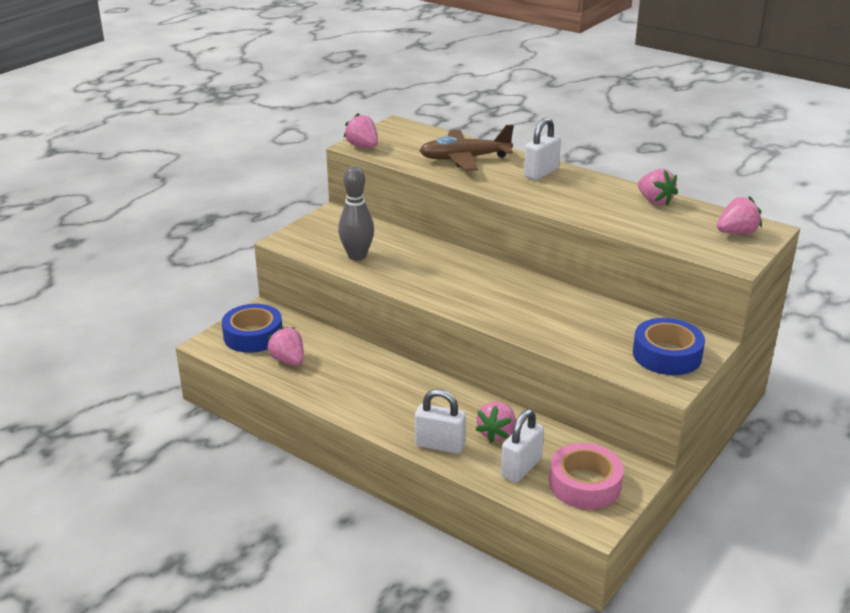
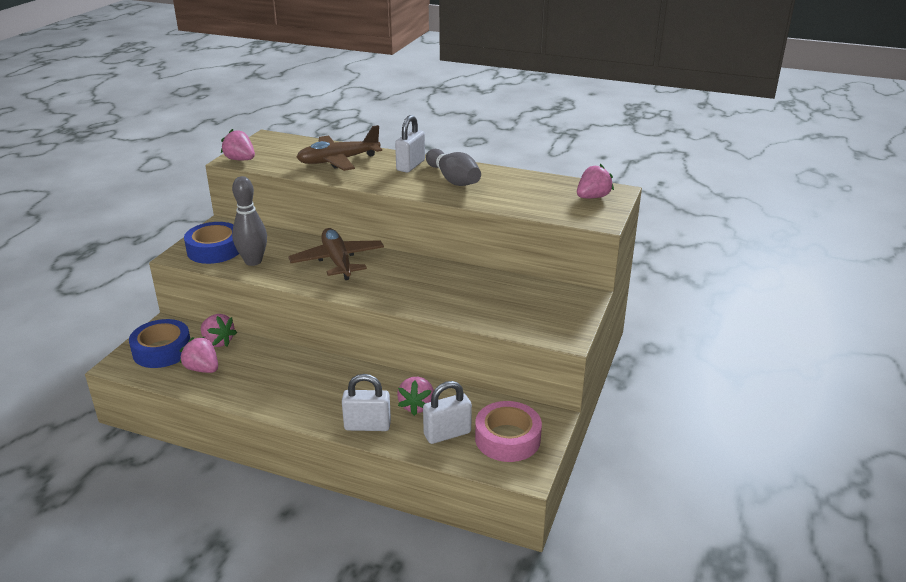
camera: 15 degrees left, 0 degrees up
white padlock [501,409,544,483] -> white padlock turned 45 degrees clockwise [423,381,472,444]
blue tape [633,318,705,375] -> blue tape moved to [184,222,239,264]
pink strawberry [638,169,678,206] -> pink strawberry moved to [201,314,237,347]
none -> brown plane [288,228,384,280]
none -> grey bowling pin [426,149,481,186]

